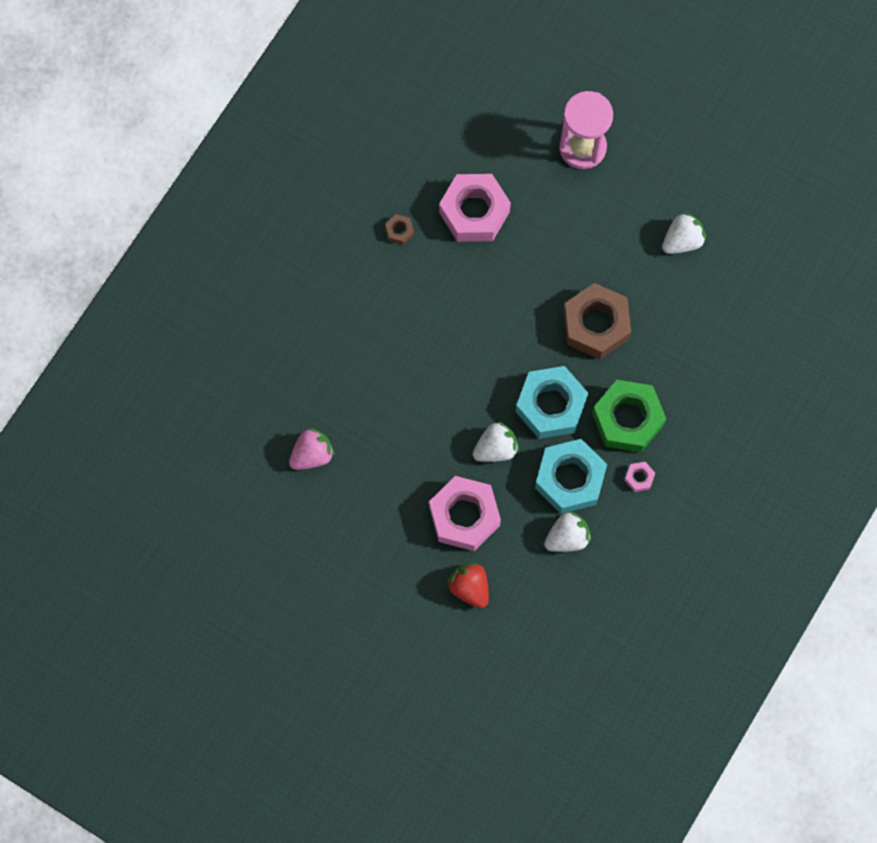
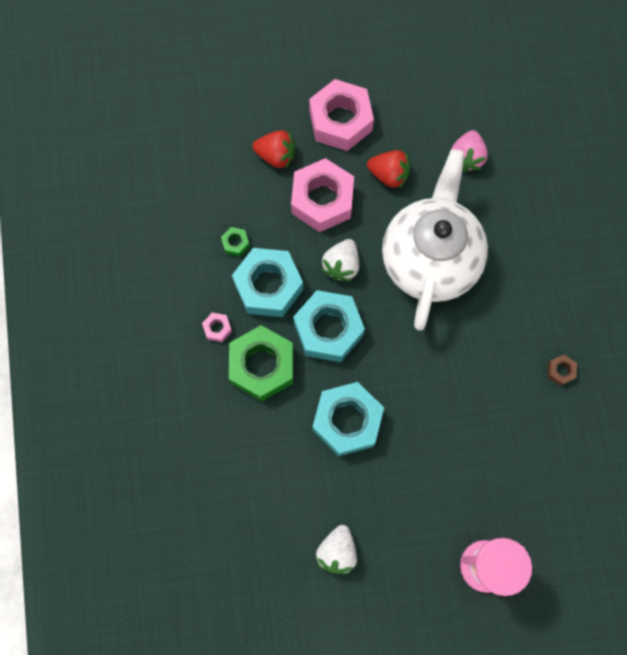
camera: 140 degrees right, 0 degrees up
pink nut [439,174,511,242] -> pink nut moved to [309,79,374,151]
white strawberry [545,511,591,552] -> green nut [221,227,250,257]
brown nut [564,283,631,359] -> turquoise nut [313,382,384,456]
none -> red strawberry [367,150,410,189]
none -> white teapot [382,149,488,331]

